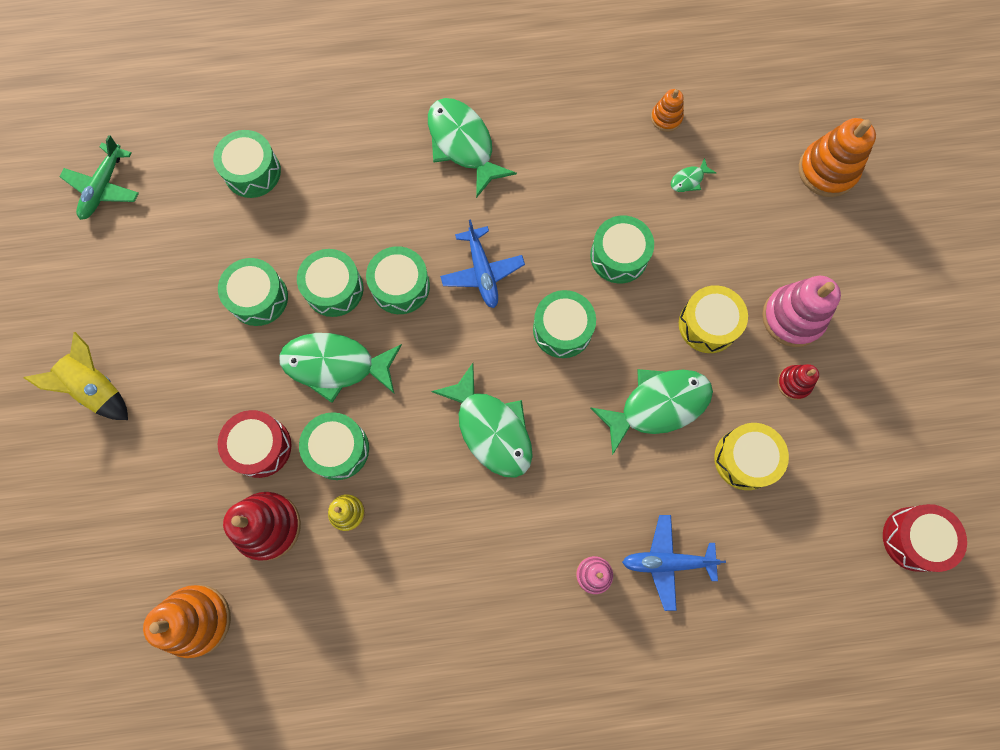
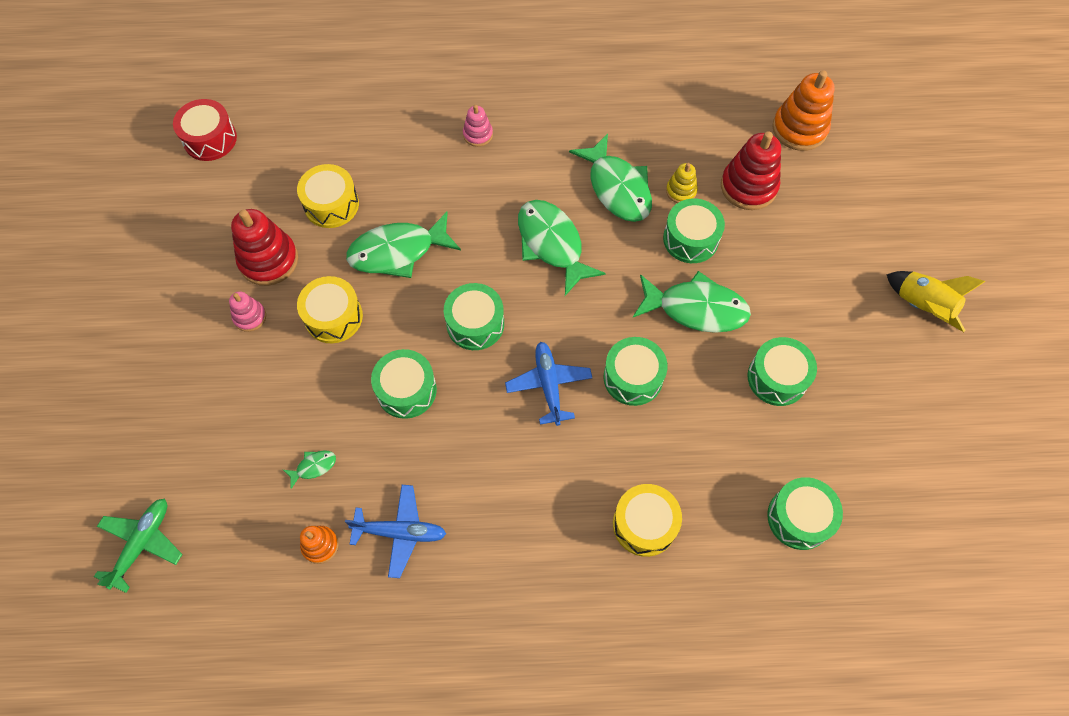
camera: 175 degrees left, 10 degrees down
green plane [59,135,139,220] -> green plane moved to [94,499,182,593]
red drum [218,410,291,478] -> none
green drum [297,249,364,317] -> none
green fish [428,98,517,198] -> green fish moved to [569,134,652,222]
blue plane [622,515,726,611] -> blue plane moved to [345,485,446,578]
pink stacking toy [762,276,841,347] -> pink stacking toy [229,291,266,332], size x0.54
red stacking toy [777,364,819,400] -> red stacking toy [231,209,298,286], size x1.85
orange stacking toy [799,118,876,197] -> none
none -> yellow drum [613,484,682,557]

